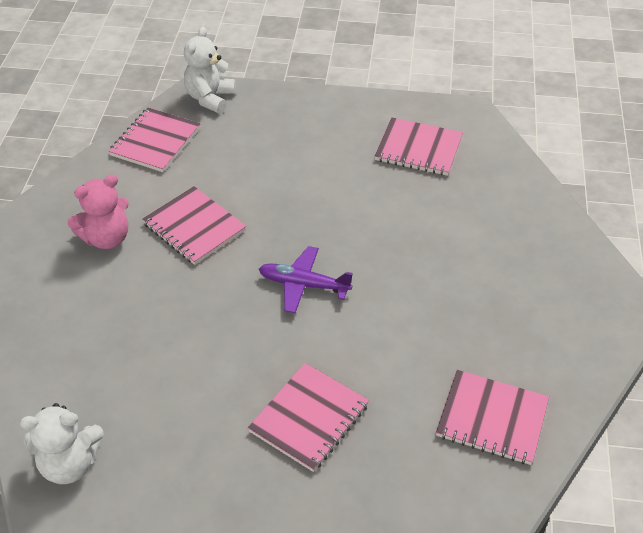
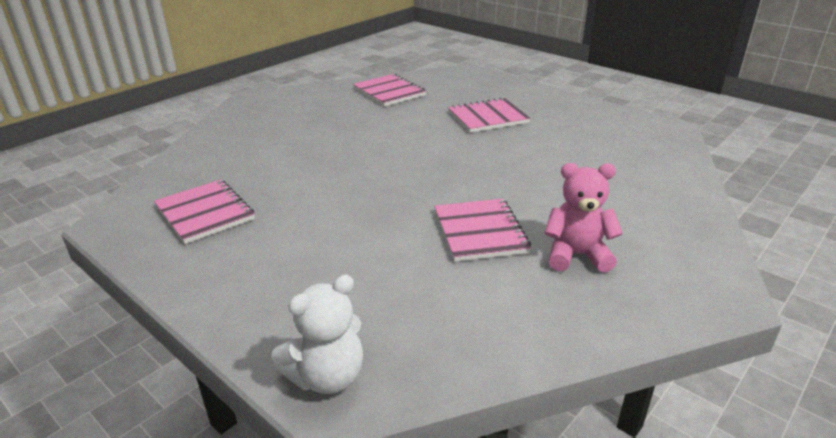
camera: 145 degrees left, 15 degrees down
white teddy bear [20,403,104,484] -> none
pink notebook [108,107,200,172] -> none
purple plane [259,246,353,313] -> none

